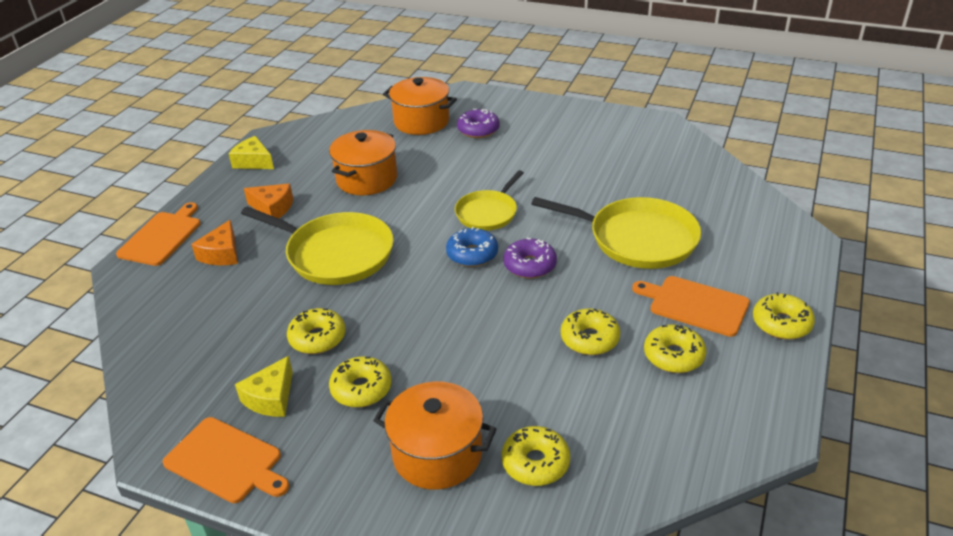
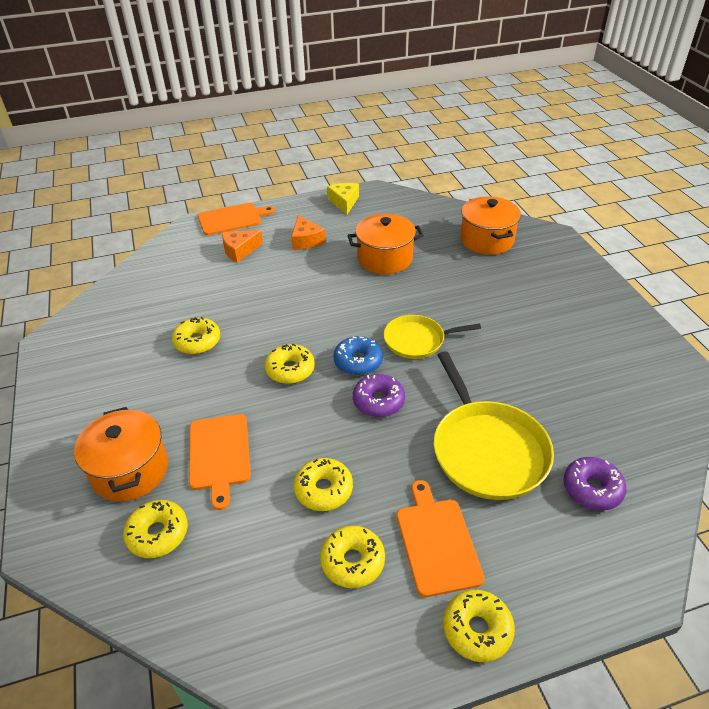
camera: 50 degrees right, 5 degrees up
orange cutting board [163,417,289,503] -> orange cutting board moved to [189,414,251,510]
yellow cheese [235,356,293,417] -> none
yellow pan [241,207,394,285] -> none
yellow donut [329,356,392,408] -> yellow donut moved to [265,344,315,384]
purple donut [457,109,500,138] -> purple donut moved to [563,457,626,510]

